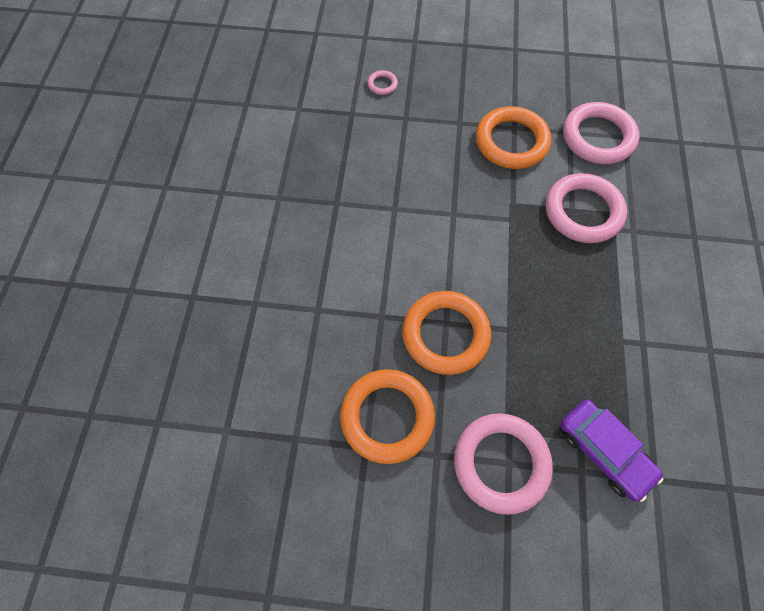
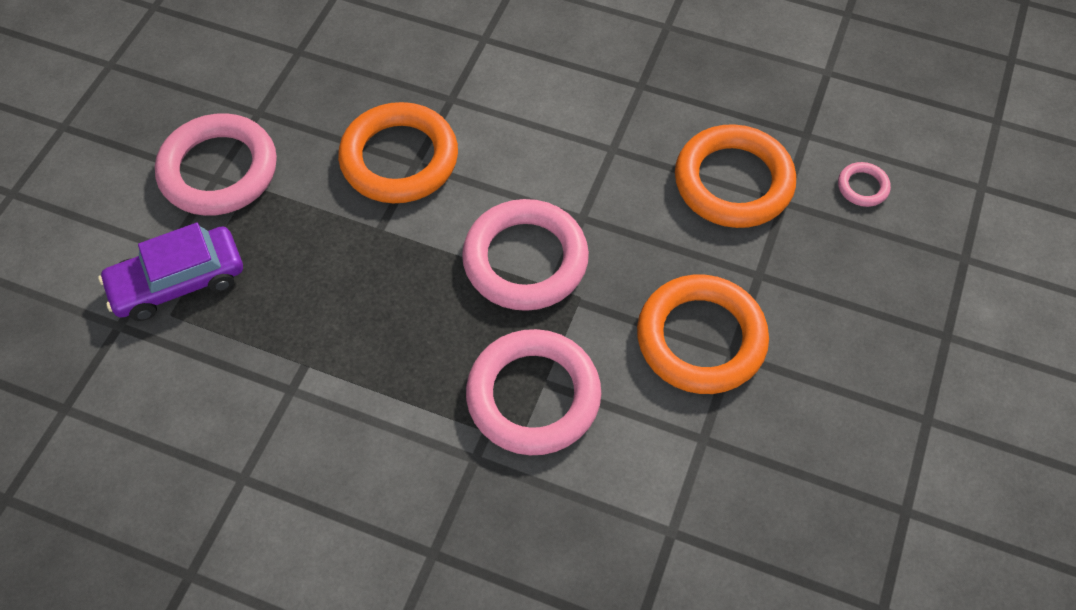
camera: 105 degrees right, 5 degrees down
orange ring [340,369,435,464] -> orange ring moved to [675,124,796,228]
pink ring [563,102,639,164] -> pink ring moved to [462,199,589,311]

